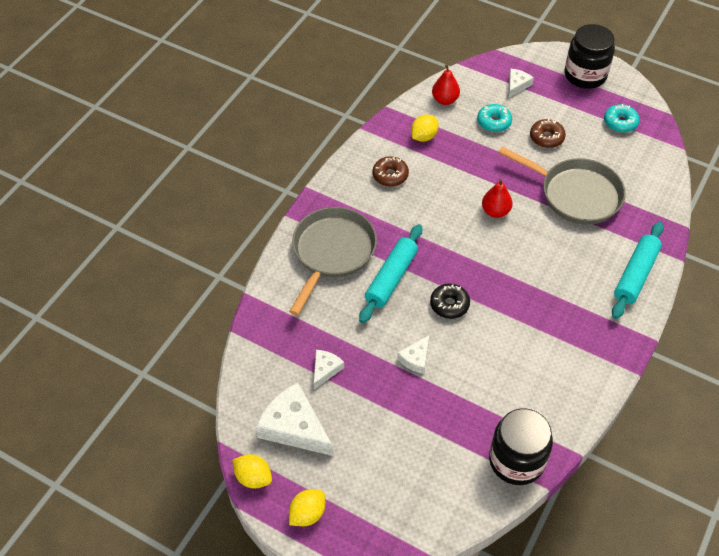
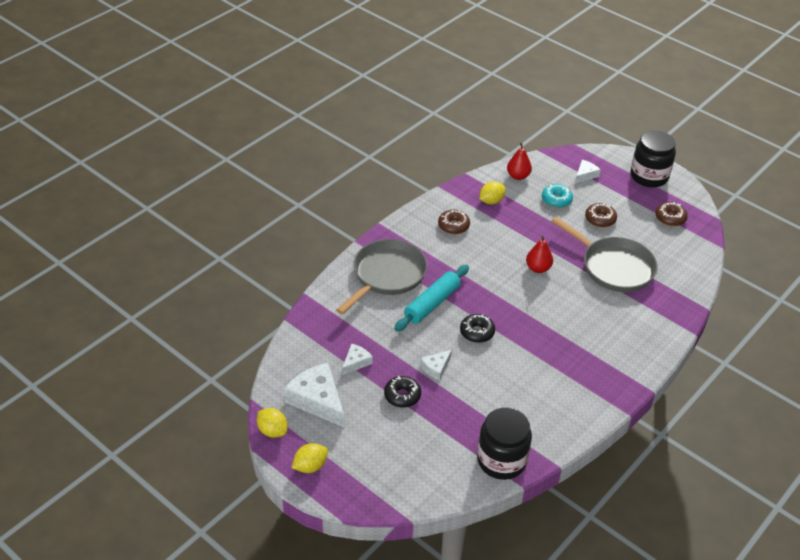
camera: 10 degrees right, 10 degrees down
turquoise donut [604,104,640,133] -> brown donut [655,202,688,226]
turquoise rolling pin [612,222,664,319] -> none
none -> black donut [384,376,421,408]

